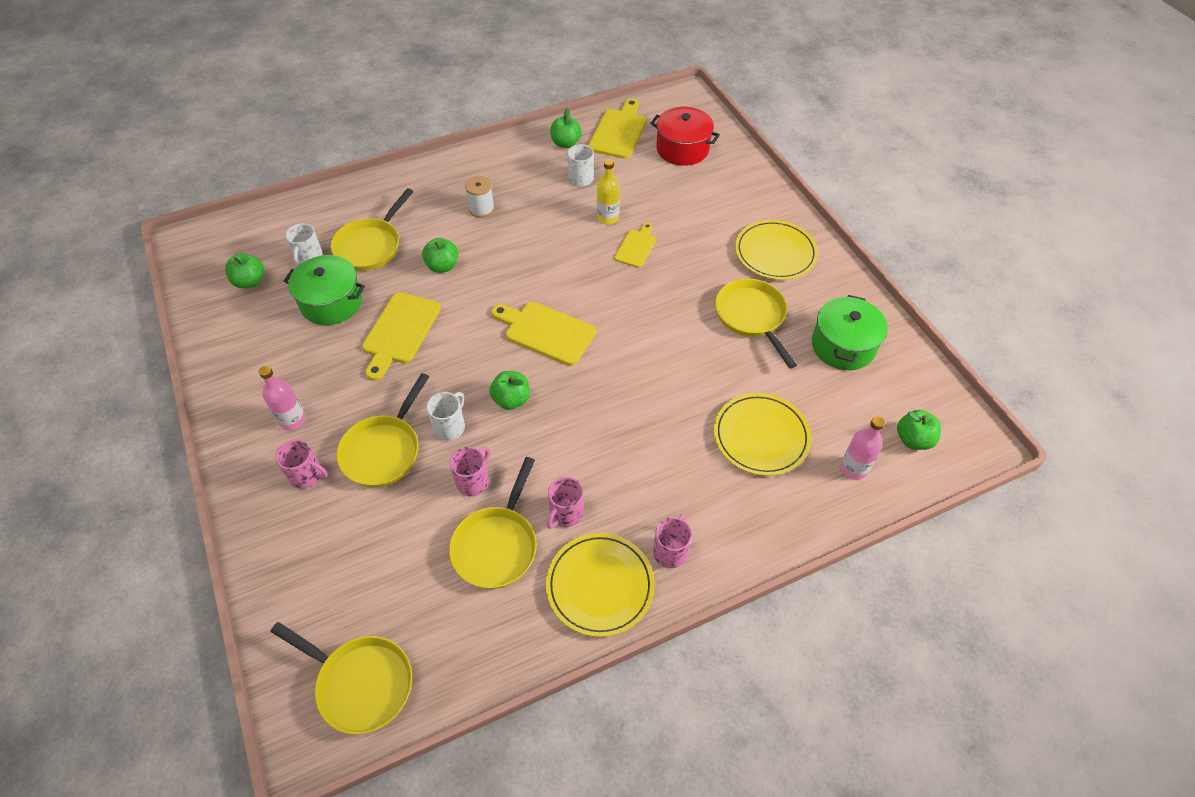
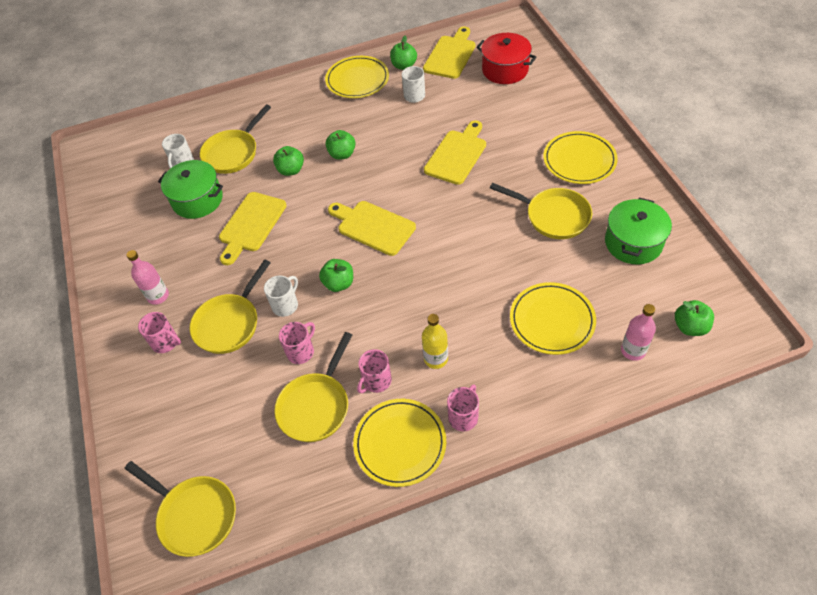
camera: 10 degrees right, 0 degrees up
green apple [225,253,264,288] -> green apple moved to [326,130,356,160]
white spool [465,176,495,218] -> none
yellow bottle [597,159,620,224] -> yellow bottle moved to [422,314,448,369]
yellow cutting board [614,223,656,268] -> yellow cutting board [424,120,486,185], size x1.65
yellow pan [715,279,797,369] -> yellow pan turned 135 degrees clockwise [490,183,592,239]
none -> yellow plate [325,56,389,98]

